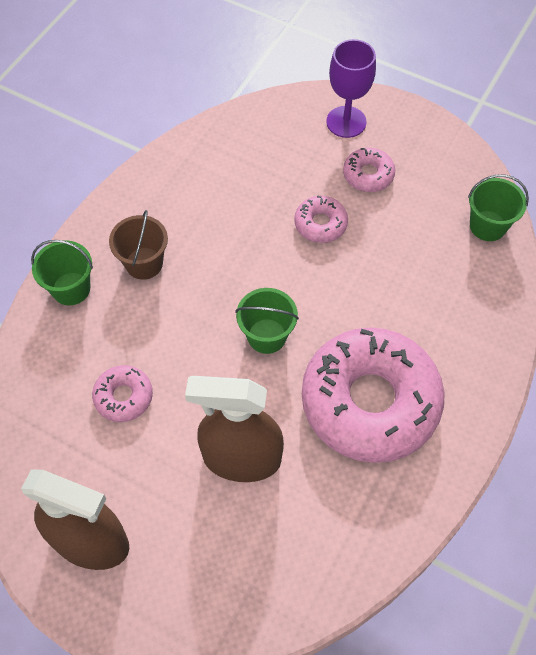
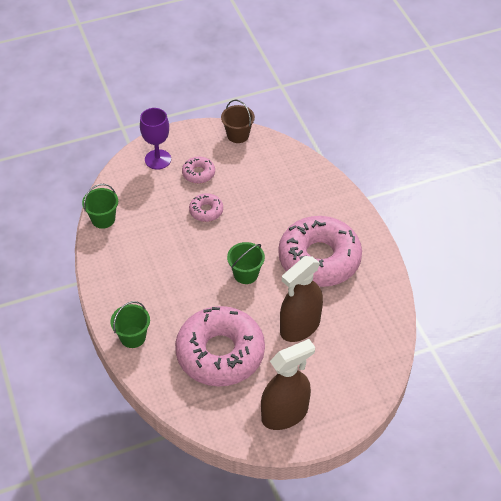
camera: 50 degrees left, 10 degrees down
pink donut [92,365,153,422] -> pink donut [175,306,265,386], size x2.33
brown bucket [109,210,168,280] -> brown bucket moved to [221,99,255,143]
green bucket [468,174,529,241] -> green bucket moved to [82,184,118,229]

